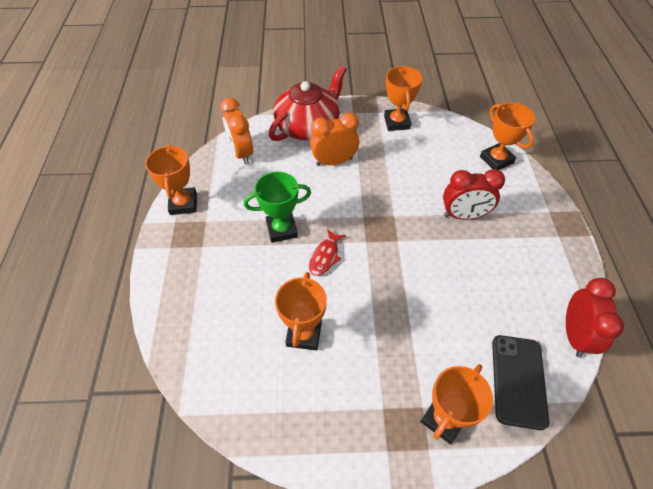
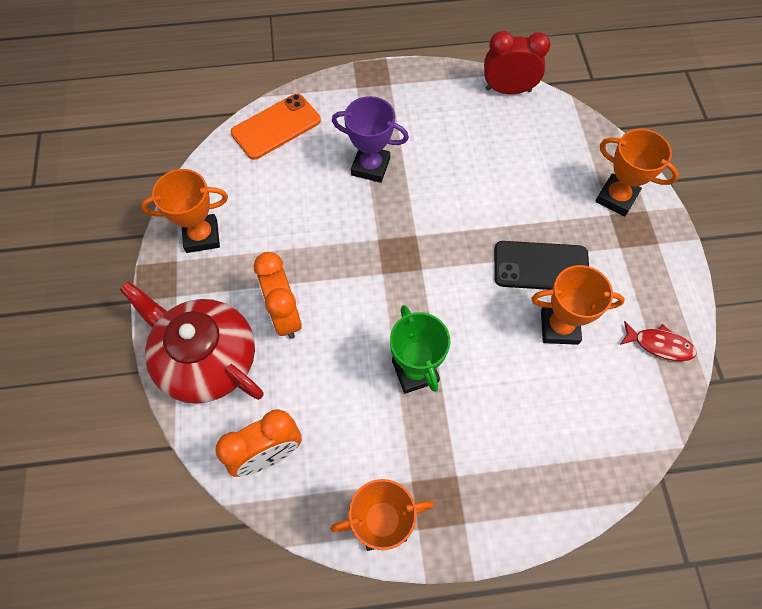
camera: 95 degrees left, 10 degrees up
red fish [309,229,346,276] -> red fish moved to [620,321,697,361]
red clock [443,169,505,220] -> purple trophy [332,96,409,183]
orange trophy [480,103,535,170] -> orange phone [231,94,321,160]
black phone [492,335,549,430] -> black phone moved to [494,241,589,290]

